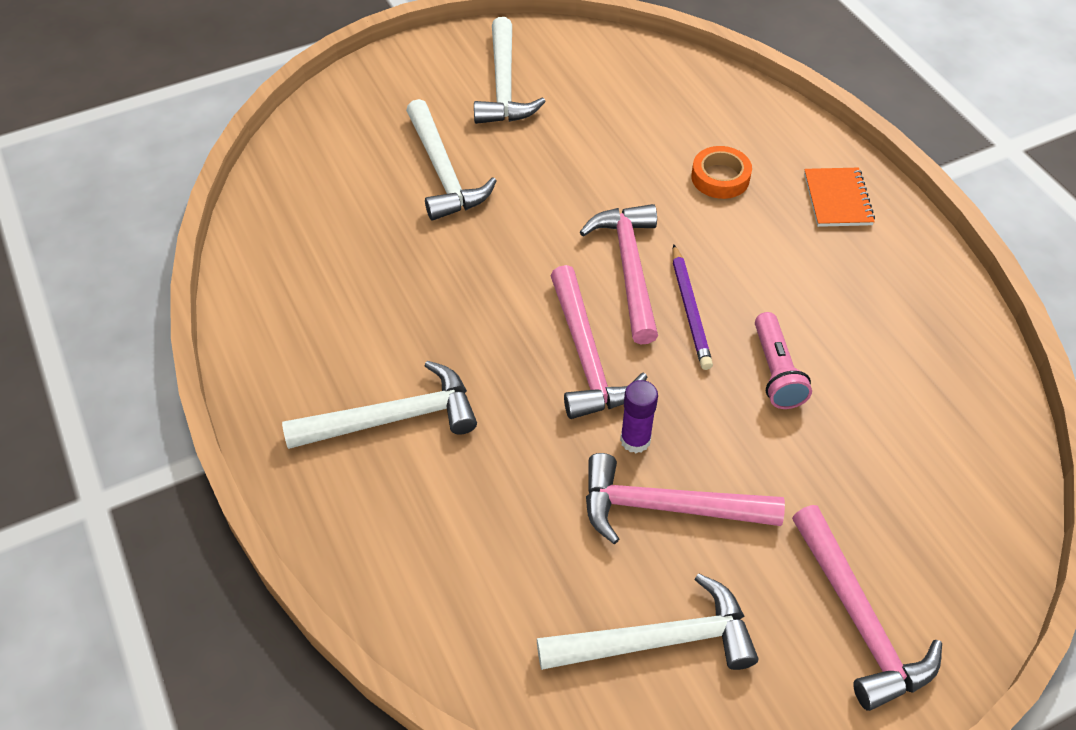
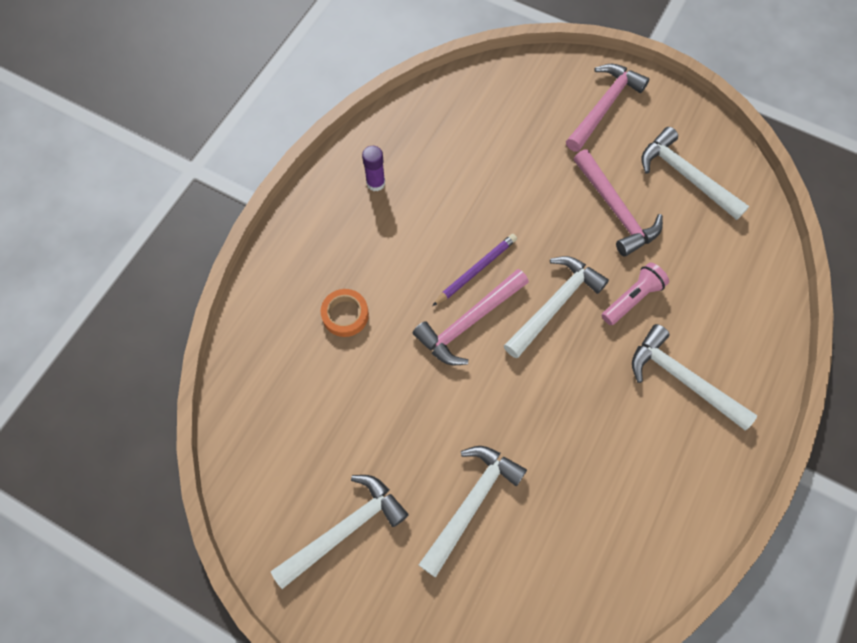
camera: 125 degrees left, 15 degrees up
pink hammer [550,265,647,419] -> white hammer [504,256,609,358]
purple glue stick [620,380,658,453] -> purple glue stick moved to [362,146,385,191]
pink flashlight [755,312,812,409] -> pink flashlight moved to [602,263,669,325]
orange notebook [804,168,875,227] -> none

